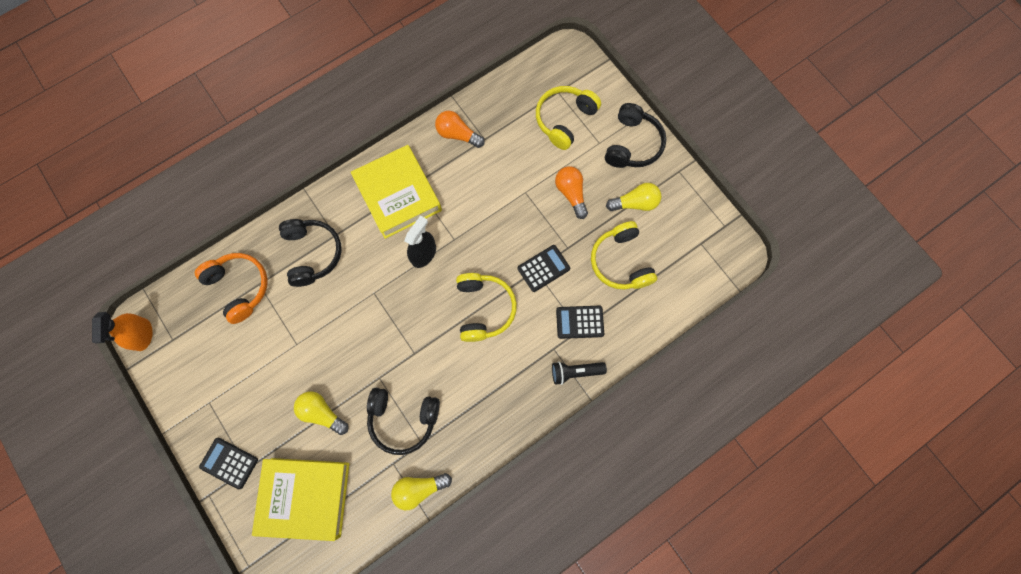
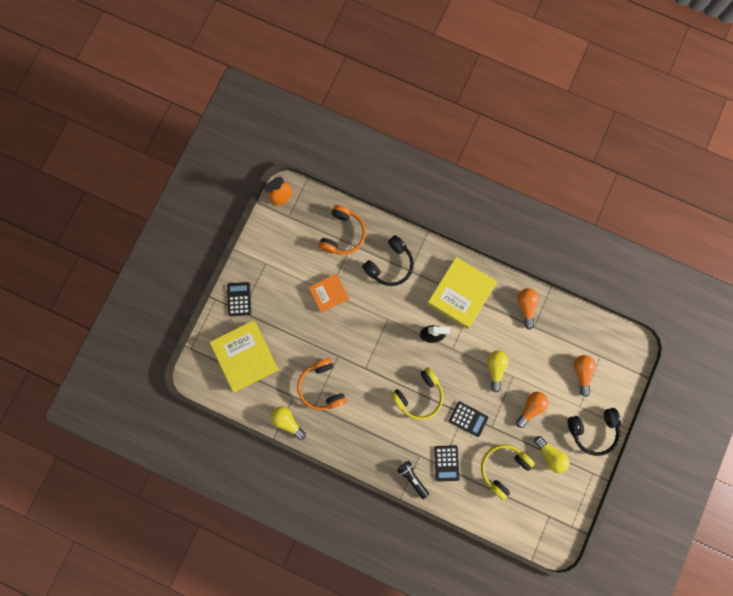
camera: 60 degrees right, 5 degrees up
yellow light bulb [294,391,349,435] -> yellow light bulb moved to [487,351,509,392]
black headphones [367,388,440,455] -> orange headphones [297,358,346,410]
yellow headphones [536,86,601,150] -> orange light bulb [574,355,596,397]
black calculator [556,306,604,339] -> black calculator turned 150 degrees counterclockwise [434,445,460,482]
none -> orange book [309,273,349,313]

